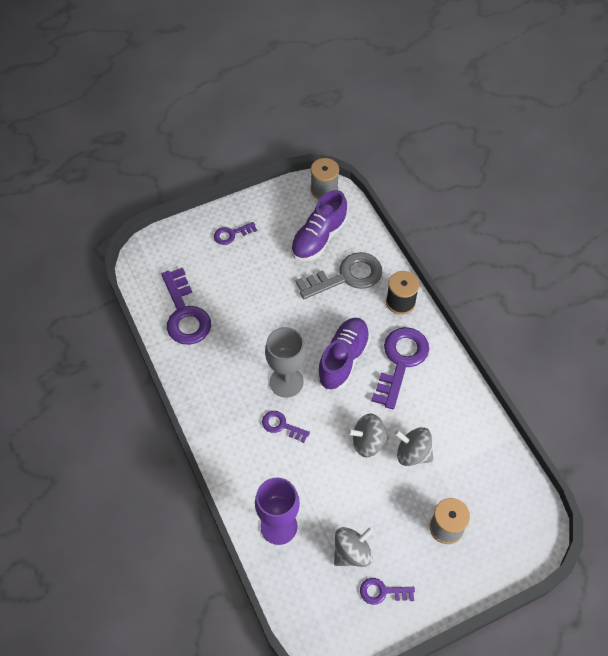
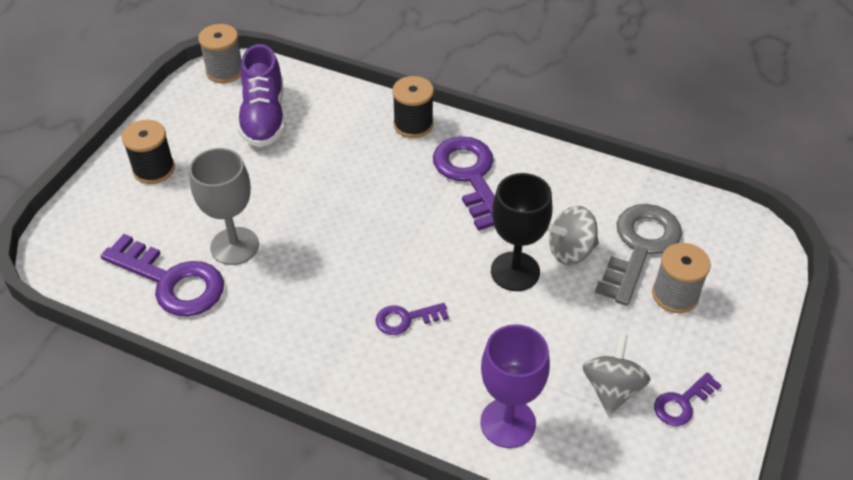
camera: 40 degrees left, 10 degrees down
purple key [214,222,257,245] -> black spool [122,120,175,184]
grey goblet [265,327,306,398] -> grey goblet moved to [189,148,259,265]
grey key [296,252,382,299] -> grey key moved to [595,204,682,306]
purple shoe [317,318,370,390] -> none
grey spinning top [347,413,389,457] -> black goblet [491,173,552,291]

